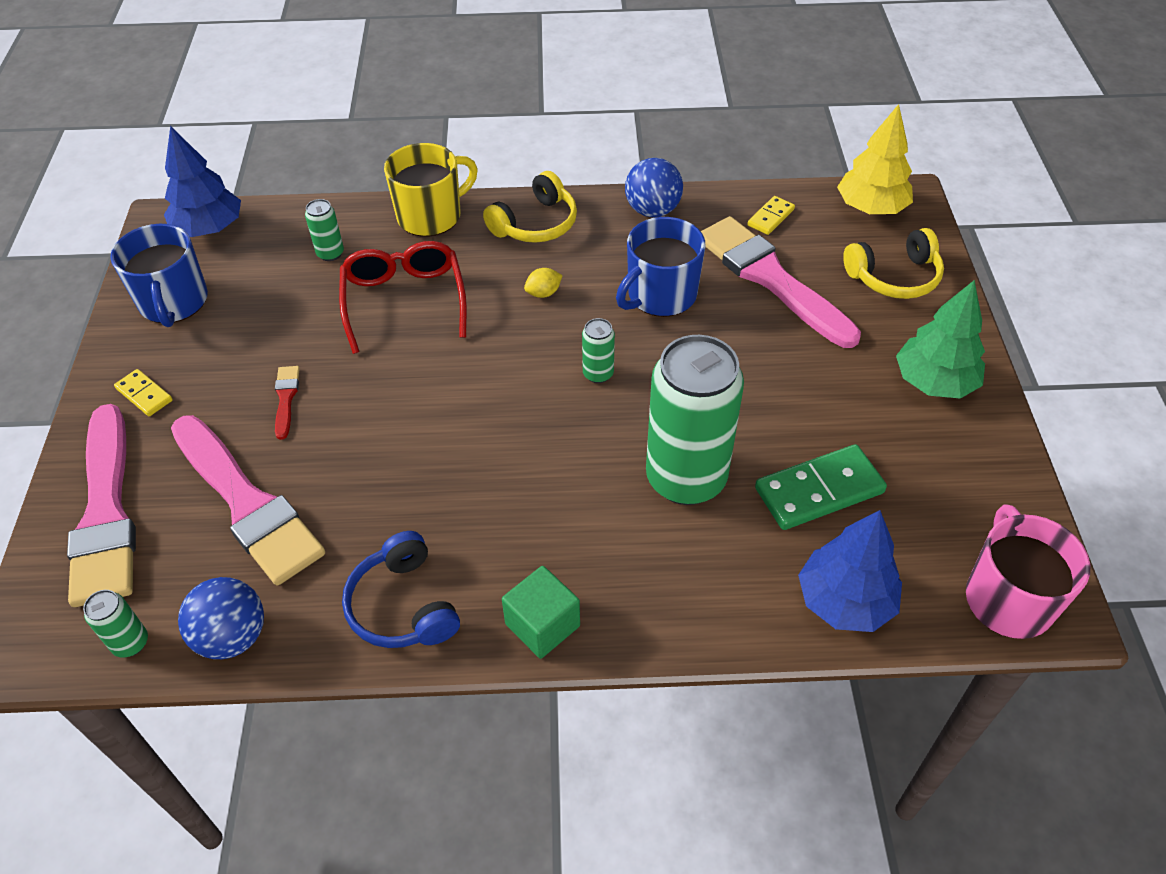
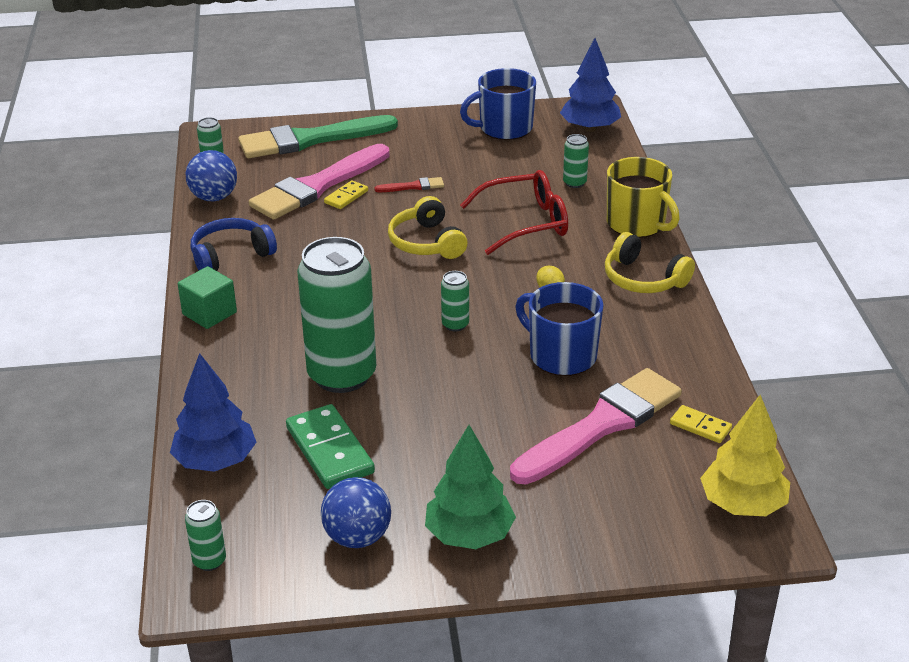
camera: 85 degrees right, 15 degrees down
pink brush [67,404,136,607] -> green brush [238,115,398,158]
yellow domino [114,369,173,416] -> yellow domino moved to [324,180,368,209]
blue ball [625,158,683,217] -> blue ball moved to [321,477,391,548]
yellow headphones [843,228,944,299] -> yellow headphones moved to [388,196,467,259]
pink mug [966,505,1090,639] -> green can [185,500,226,571]

